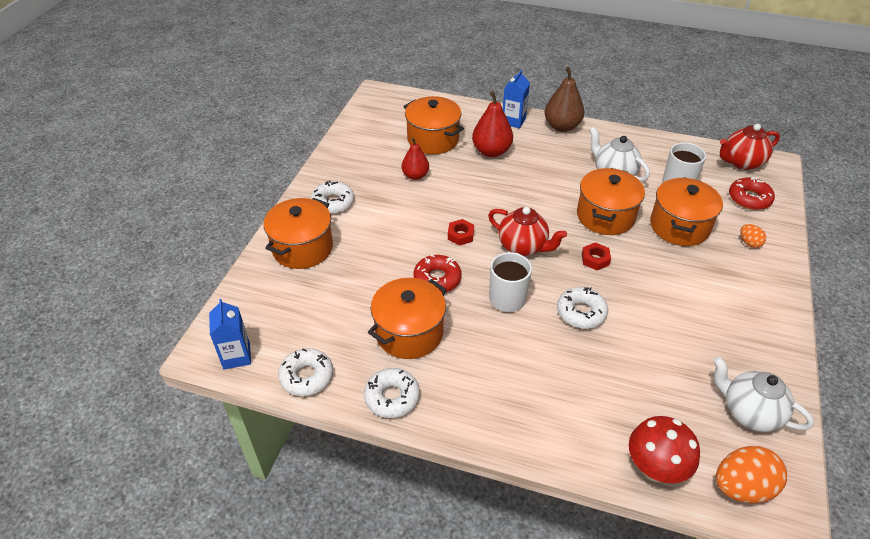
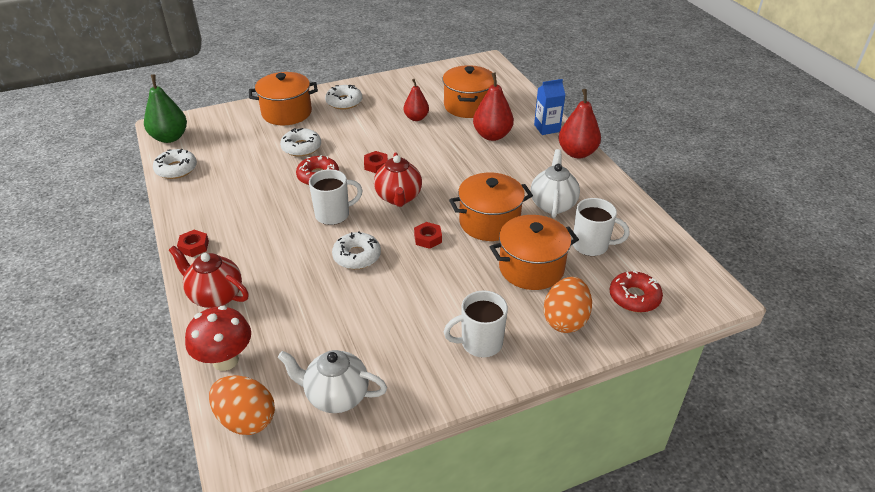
camera: 50 degrees right, 5 degrees down
blue carton [209,299,251,369] -> green pear [144,75,187,143]
white donut [364,368,420,418] -> white donut moved to [280,128,321,157]
orange pot [368,278,447,359] -> none
brown pear [544,67,585,132] -> red pear [558,89,601,158]
white teapot [713,356,814,432] -> white teapot turned 75 degrees counterclockwise [278,350,387,413]
red teapot [720,124,780,170] -> red teapot moved to [169,246,249,308]
orange egg [740,224,766,248] -> orange egg [544,277,592,333], size x1.94
none -> red nut [177,230,209,257]
none -> white mug [444,290,508,357]

